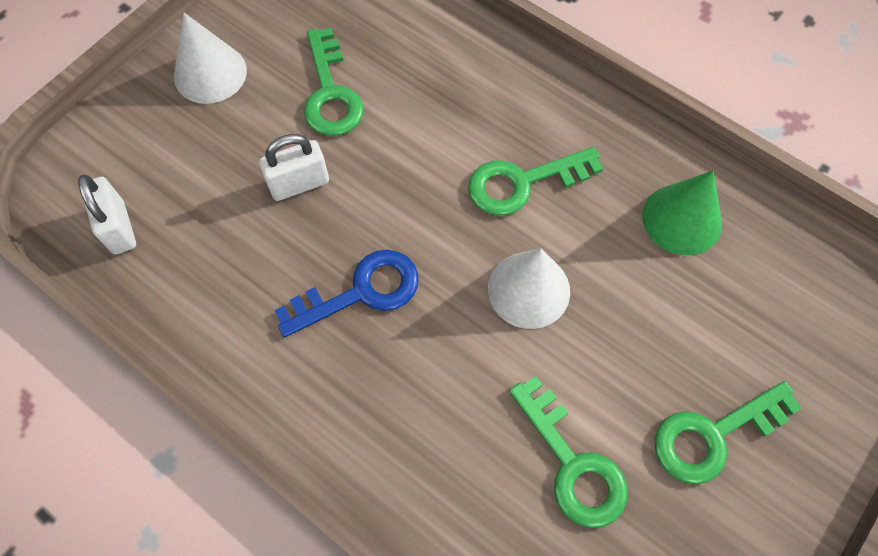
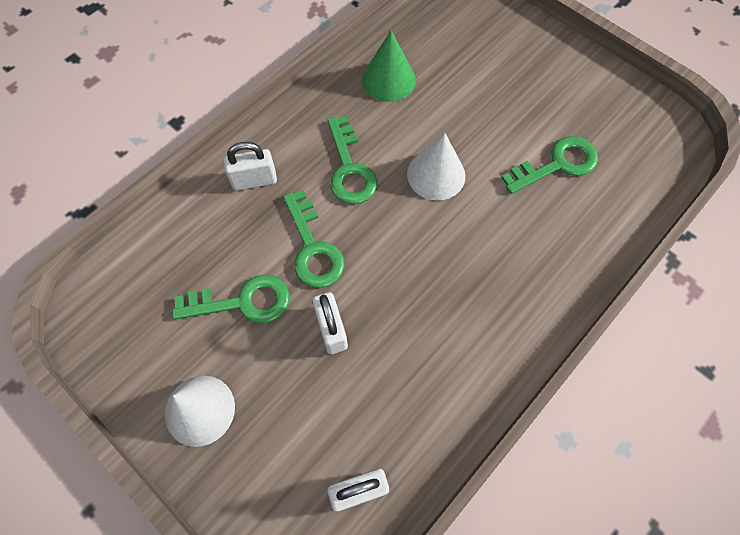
camera: 85 degrees left, 0 degrees up
blue key [275,250,419,337] -> none
green key [654,381,802,484] -> green key moved to [283,190,345,288]
none -> white padlock [224,142,277,191]

